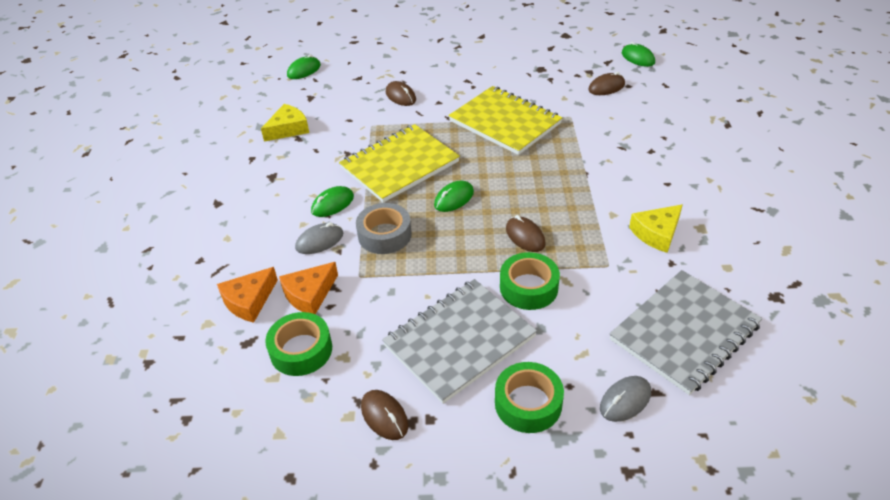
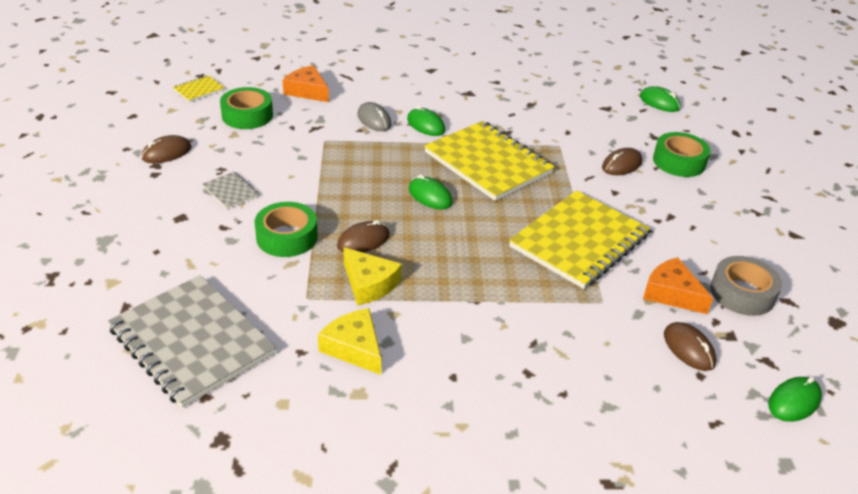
camera: 85 degrees right, 5 degrees down
yellow cheese [261,104,309,142] -> yellow cheese moved to [343,247,402,306]
orange cheese [279,262,338,314] -> orange cheese moved to [643,257,713,314]
grey tape [356,203,412,254] -> grey tape moved to [710,256,782,316]
grey notebook [382,279,537,404] -> grey notebook [202,172,259,209], size x0.42
green tape [495,362,564,433] -> green tape moved to [653,132,711,177]
grey mouse [600,376,651,422] -> none
none -> yellow notebook [173,75,225,102]

